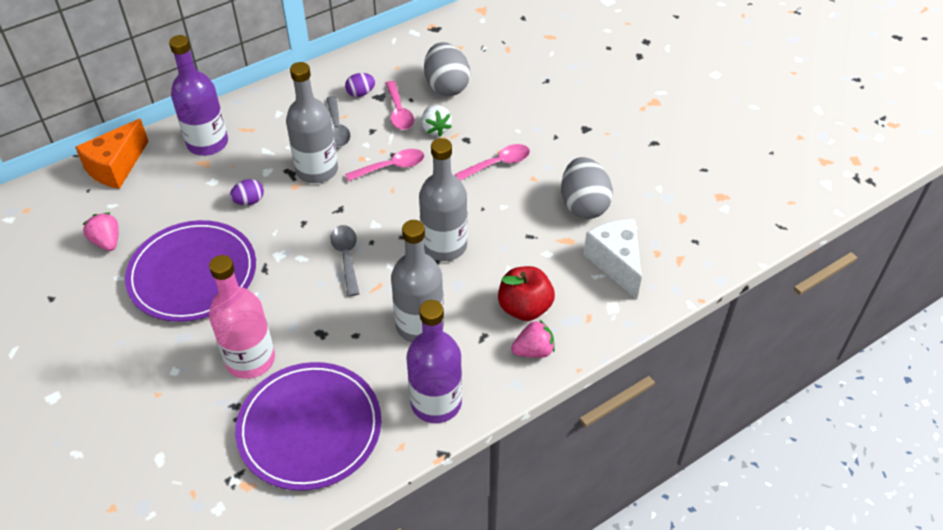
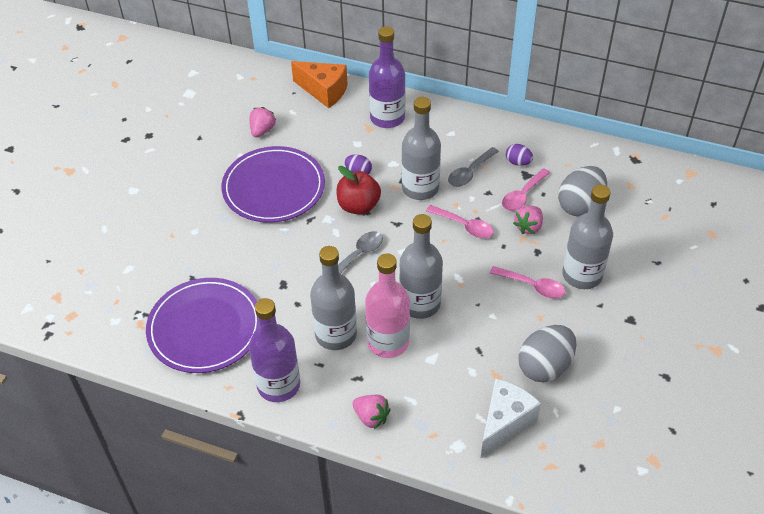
camera: 55 degrees right, 0 degrees up
orange cheese [75,119,149,189] -> orange cheese turned 150 degrees counterclockwise [291,61,348,108]
pink bottle [209,255,275,379] -> pink bottle moved to [365,253,410,358]
white strawberry [421,105,452,136] -> pink strawberry [513,206,543,234]
red apple [498,266,555,321] -> red apple moved to [336,166,381,215]
none -> grey bottle [562,185,613,289]

